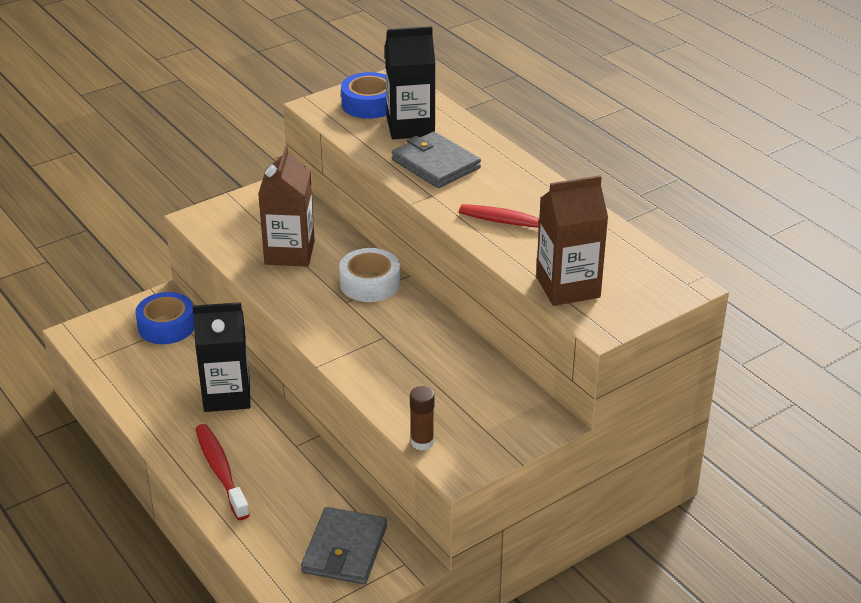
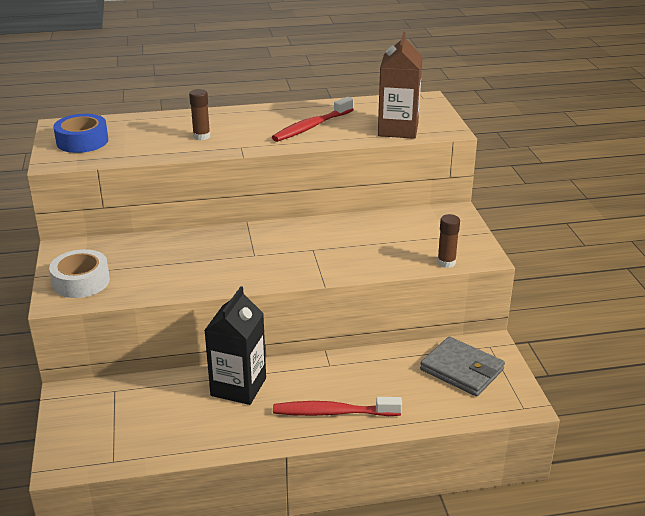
camera: 65 degrees left, 5 degrees down
blue tape [135,292,194,344] -> none
brown carton [258,146,315,266] -> none
white tape [339,248,400,302] -> white tape moved to [49,249,110,298]
black carton [385,26,435,139] -> none
grey wallet [392,132,481,188] -> brown glue stick [189,89,210,140]

